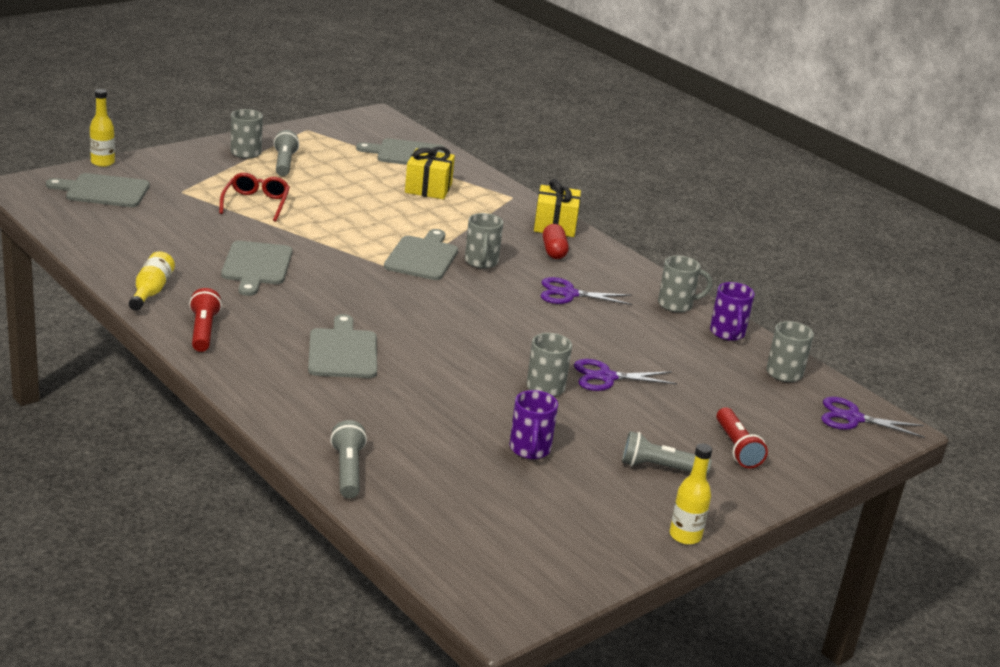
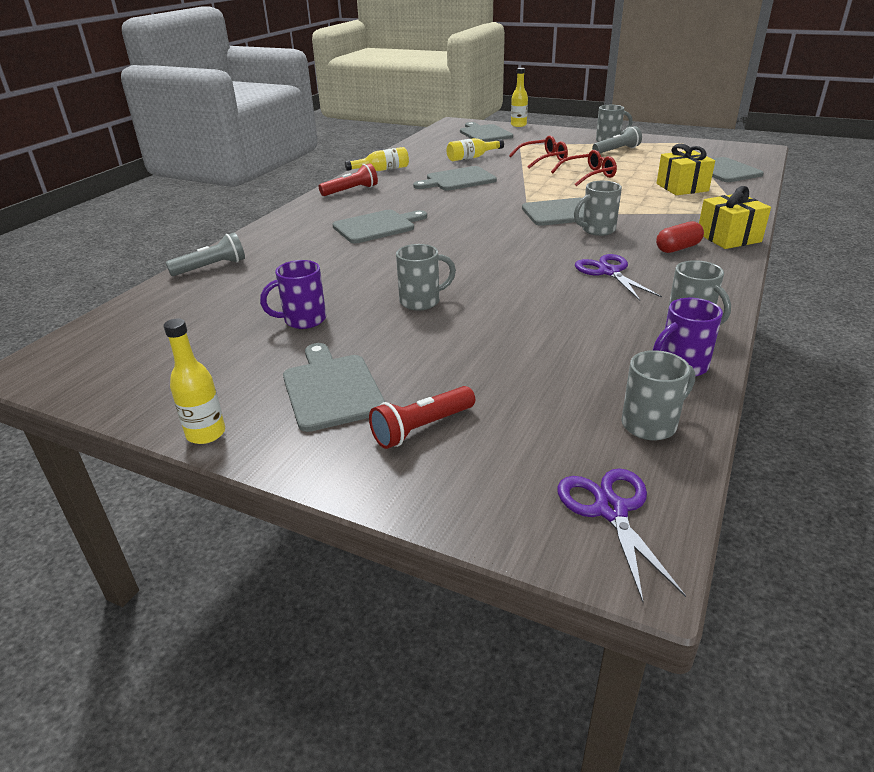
camera: 70 degrees right, 5 degrees up
purple scissors [574,359,677,391] -> none
grey flashlight [622,431,711,476] -> grey cutting board [283,343,385,432]
none -> yellow bottle [446,138,504,161]
none -> red glasses [551,150,617,186]

